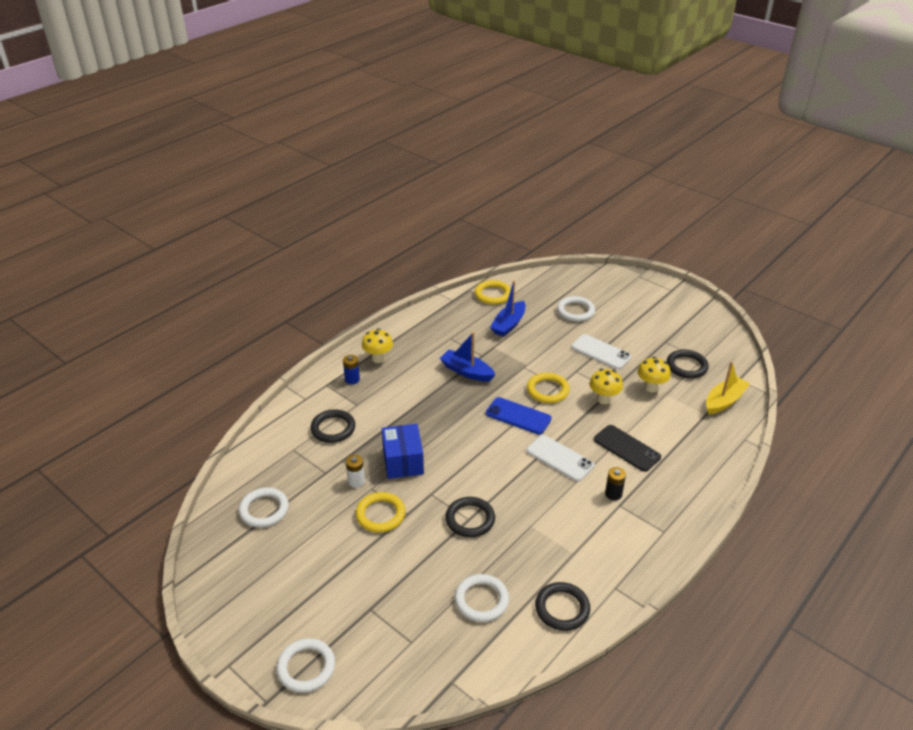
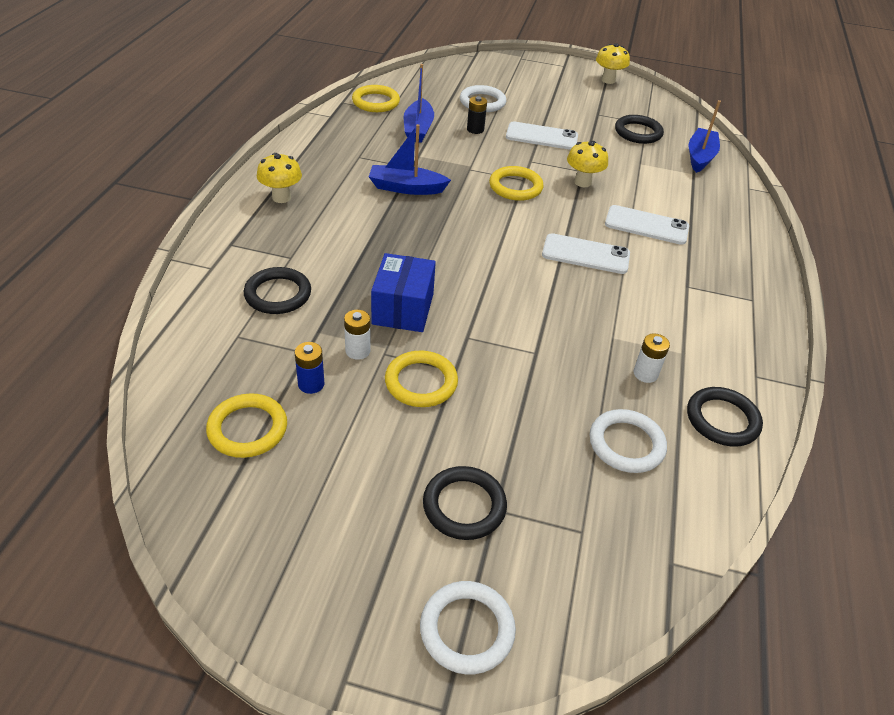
camera: 30 degrees left, 5 degrees up
white ring [239,488,289,528] -> yellow ring [206,393,287,458]
blue battery [343,355,360,384] -> blue battery moved to [295,342,325,394]
blue box [382,424,424,479] -> blue box turned 45 degrees clockwise [371,253,436,332]
black ring [445,497,495,537] -> black ring moved to [423,466,507,540]
blue phone [486,397,552,435] -> none
black phone [594,425,661,472] -> white phone [605,205,689,245]
black battery [605,467,626,500] -> black battery moved to [467,96,487,134]
yellow mushroom [638,357,671,392] -> yellow mushroom moved to [596,43,630,84]
yellow boat [706,362,750,414] -> blue boat [689,100,721,173]
none -> white battery [633,333,670,383]

